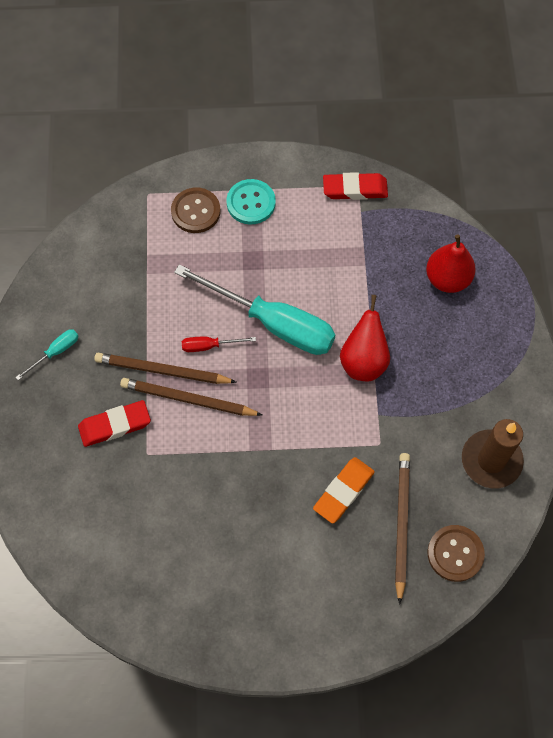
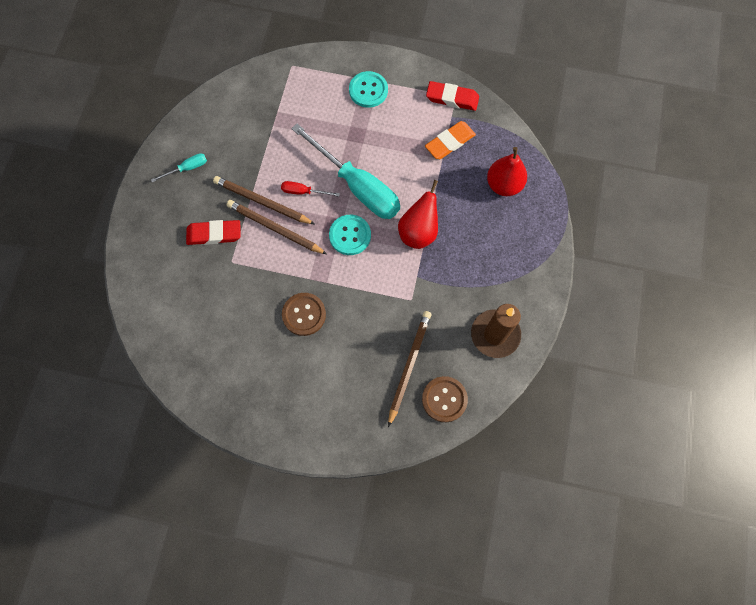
camera: 15 degrees right, 5 degrees up
brown button [171,188,220,233] -> brown button moved to [282,293,326,336]
orange eraser [313,457,375,524] -> orange eraser moved to [425,121,476,159]
none -> turquoise button [329,215,371,255]

